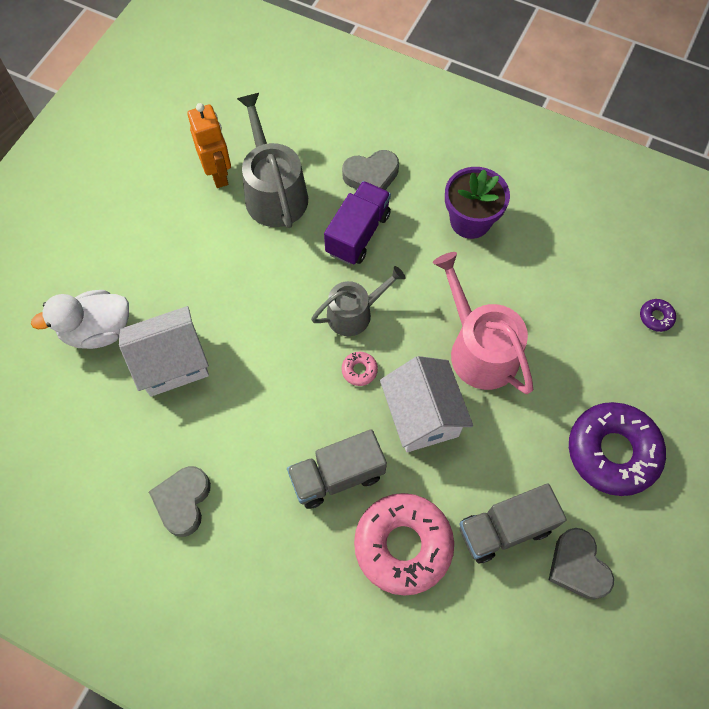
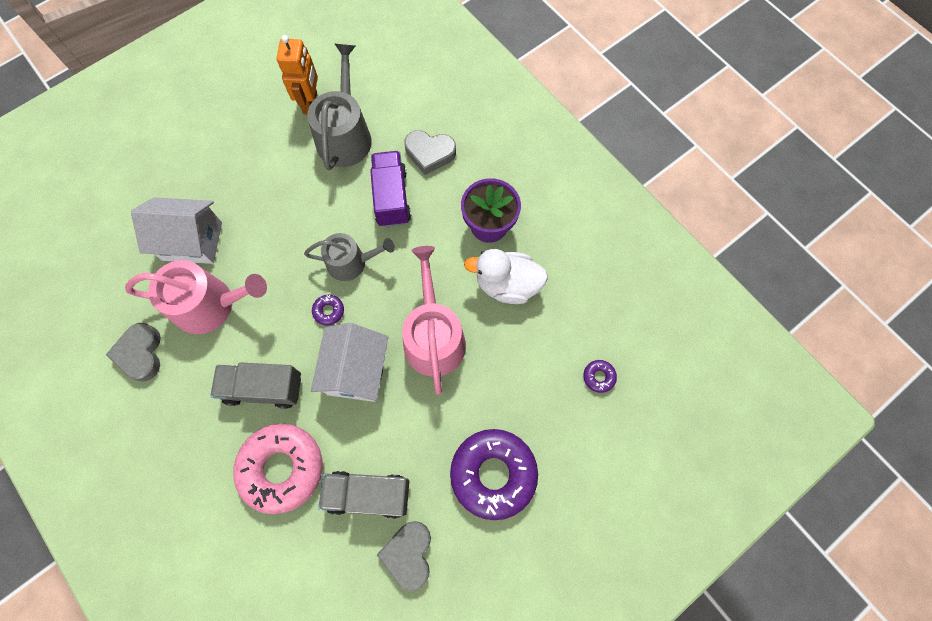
camera: 25 degrees right, 5 degrees up
white duck [31,290,129,349] -> white duck moved to [464,249,548,304]
grey heart [149,466,211,537] -> grey heart turned 45 degrees counterclockwise [106,323,161,382]
purple truck [324,181,391,265] -> purple truck turned 60 degrees counterclockwise [370,151,411,227]
pink donut [342,352,378,386] -> purple donut [312,295,344,326]
none -> pink watering can [125,260,267,334]

